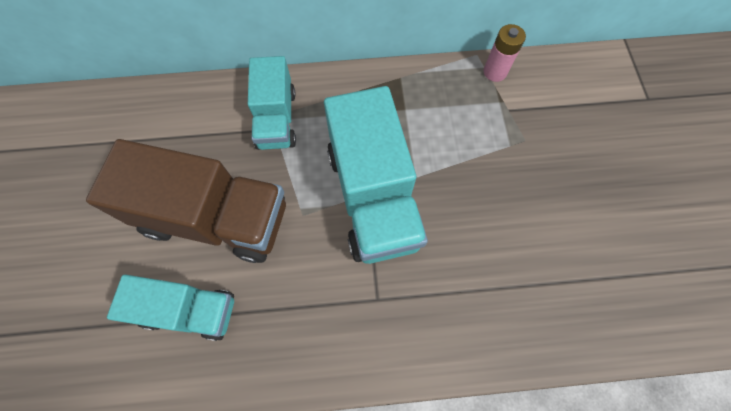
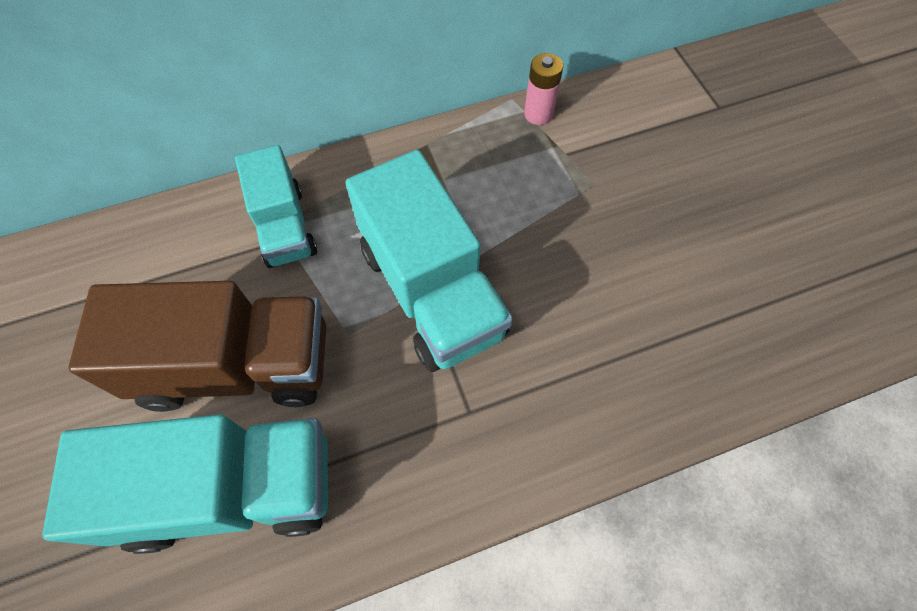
camera: 15 degrees left, 5 degrees down
turquoise truck [107,274,234,341] -> turquoise truck [42,414,328,554], size x1.64

